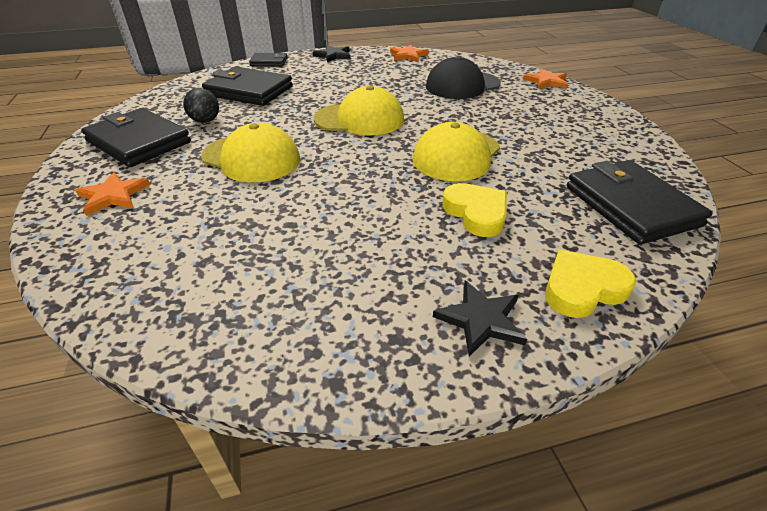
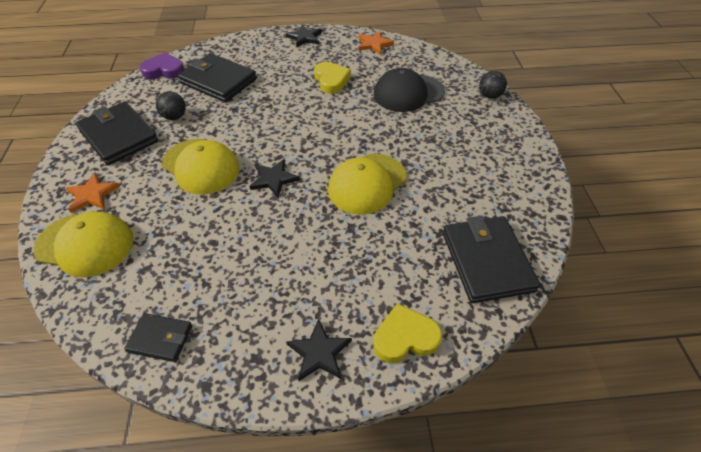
camera: 10 degrees right, 10 degrees up
black wallet [249,53,288,67] -> black wallet moved to [124,313,192,362]
yellow cap [314,85,404,135] -> yellow cap moved to [34,212,134,278]
yellow heart [442,183,507,237] -> yellow heart moved to [314,62,351,94]
orange star [523,68,568,89] -> black ball [479,71,507,99]
none -> purple heart [140,52,185,79]
none -> black star [249,159,300,198]

